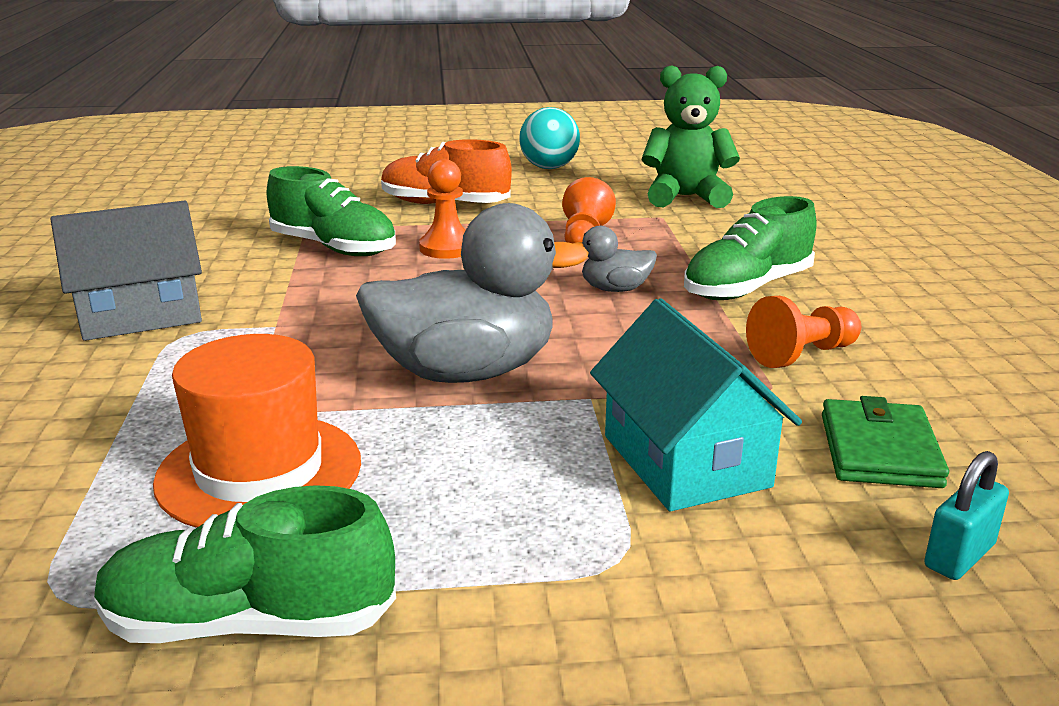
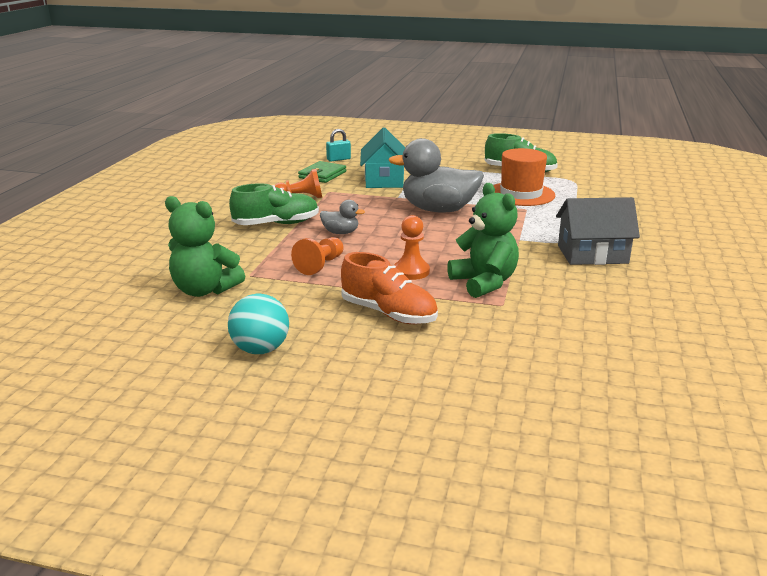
camera: 160 degrees left, 0 degrees up
green shoe [267,166,396,256] -> green teddy bear [447,183,519,298]

